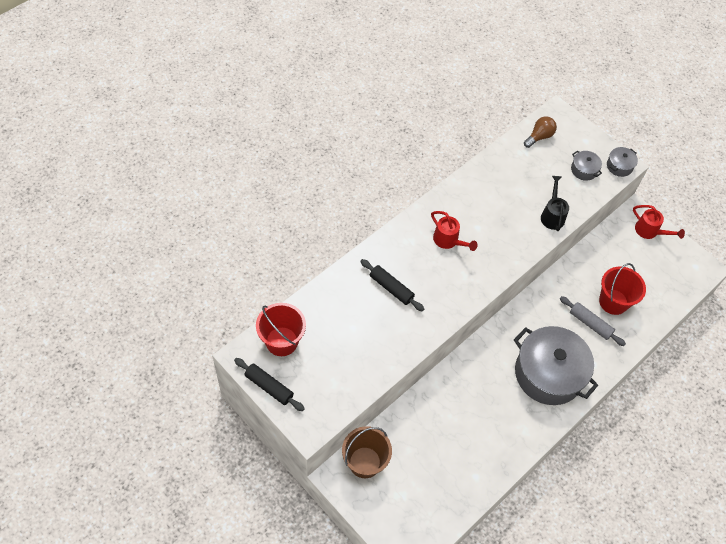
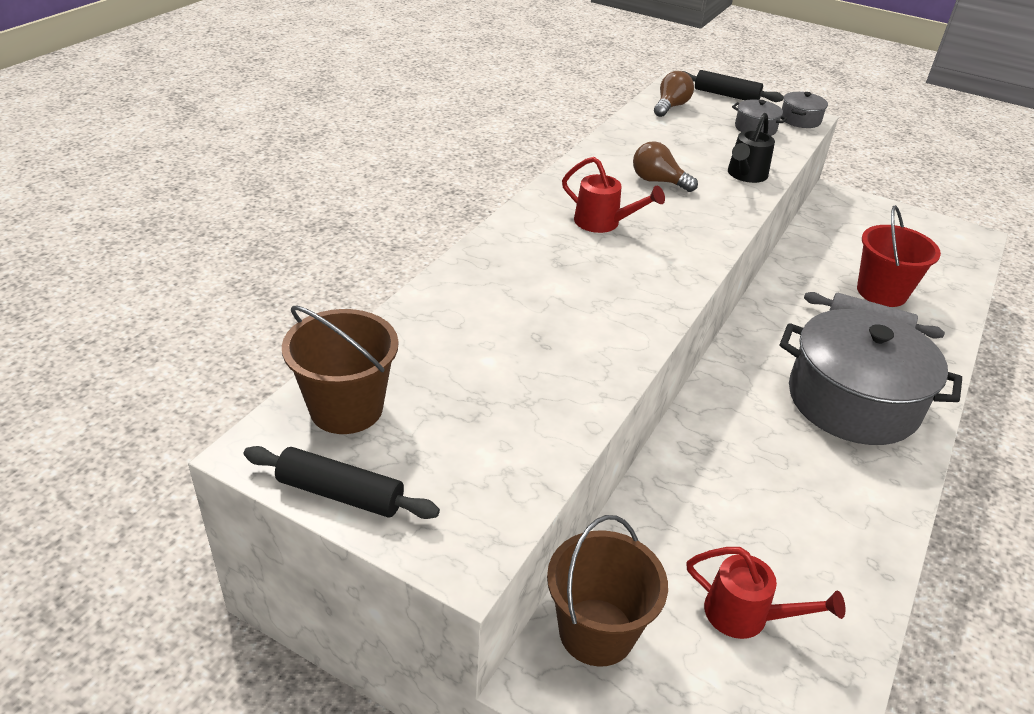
camera: 15 degrees left, 20 degrees down
red bucket [256,303,306,356] -> brown bucket [282,306,399,434]
black rolling pin [360,259,424,312] -> black rolling pin moved to [683,70,784,102]
black watering can [541,176,569,231] -> black watering can turned 135 degrees counterclockwise [728,113,775,183]
red watering can [633,205,685,239] -> red watering can moved to [686,547,845,639]
none -> brown light bulb [633,141,698,192]

